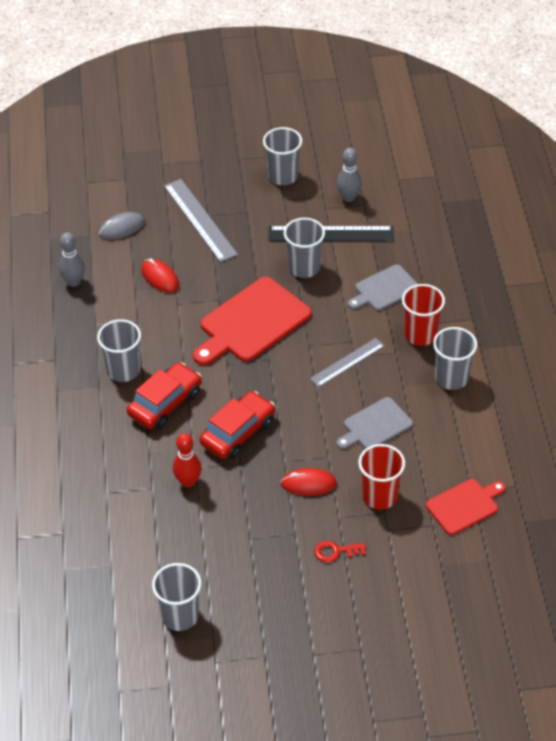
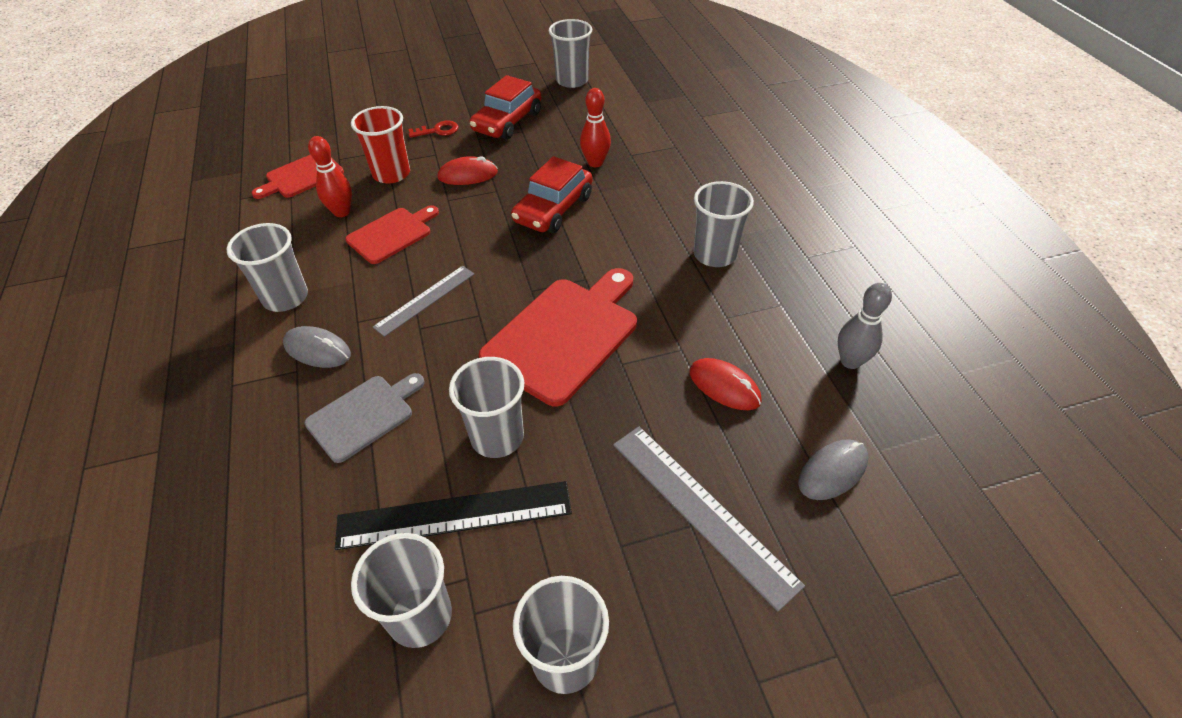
camera: 170 degrees right, 0 degrees up
red car [127,362,202,429] -> red car moved to [470,75,542,140]
grey cutting board [336,397,413,449] -> red cutting board [345,205,439,264]
grey bowling pin [337,148,362,202] -> grey cup [351,533,452,648]
red cup [402,284,445,346] -> grey mouse [283,326,351,368]
none -> red bowling pin [308,136,352,217]

